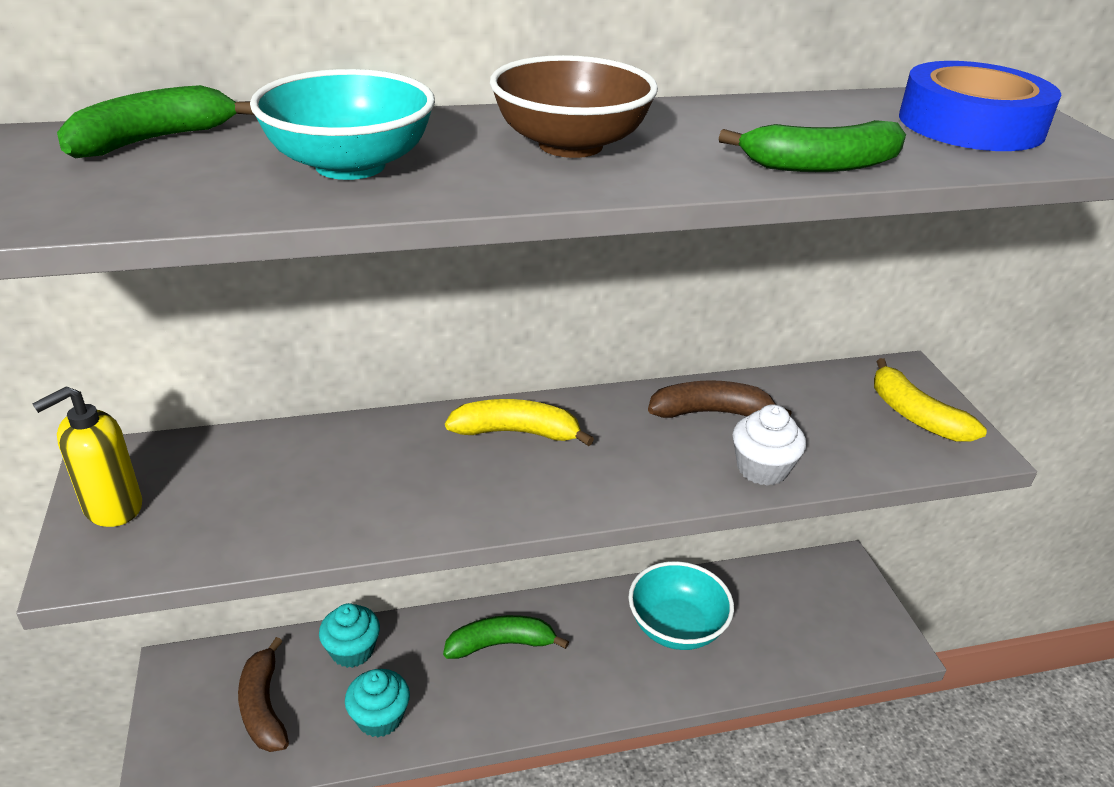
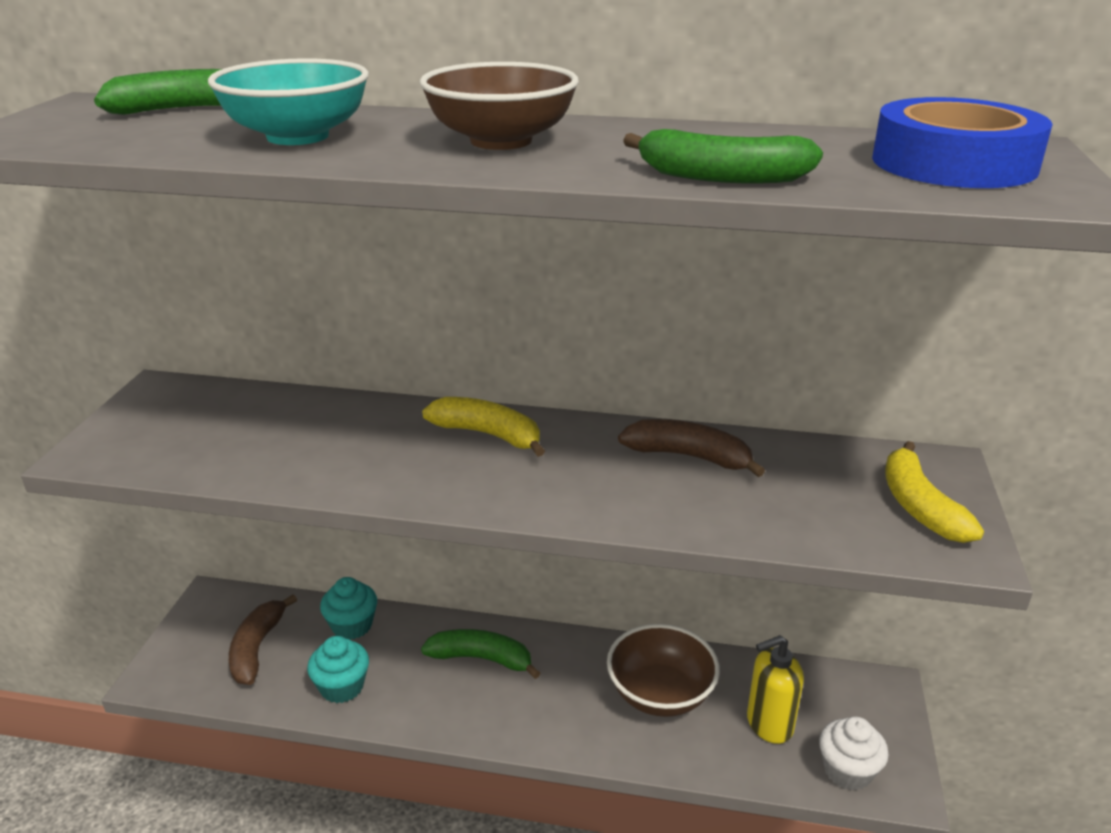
camera: 25 degrees right, 5 degrees down
yellow soap dispenser [32,386,142,527] -> yellow soap dispenser moved to [747,635,804,744]
turquoise bowl [628,561,734,650] -> brown bowl [607,624,720,717]
white cupcake [733,404,806,486] -> white cupcake moved to [819,717,889,790]

